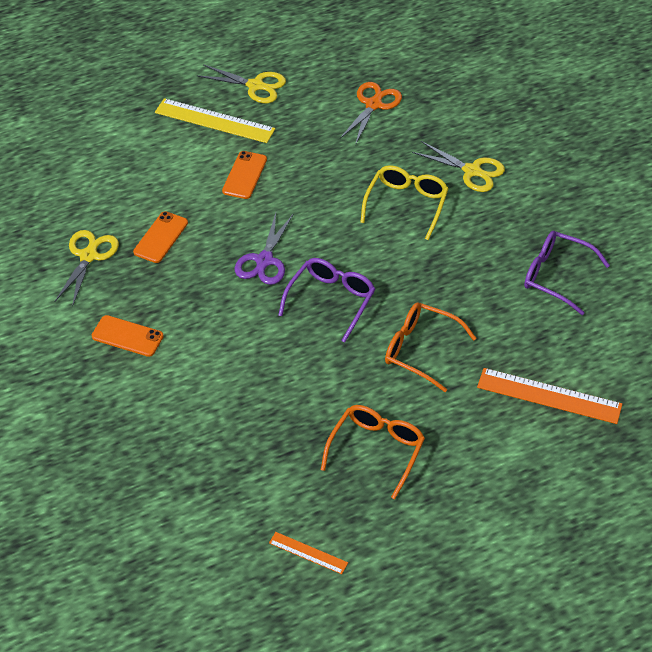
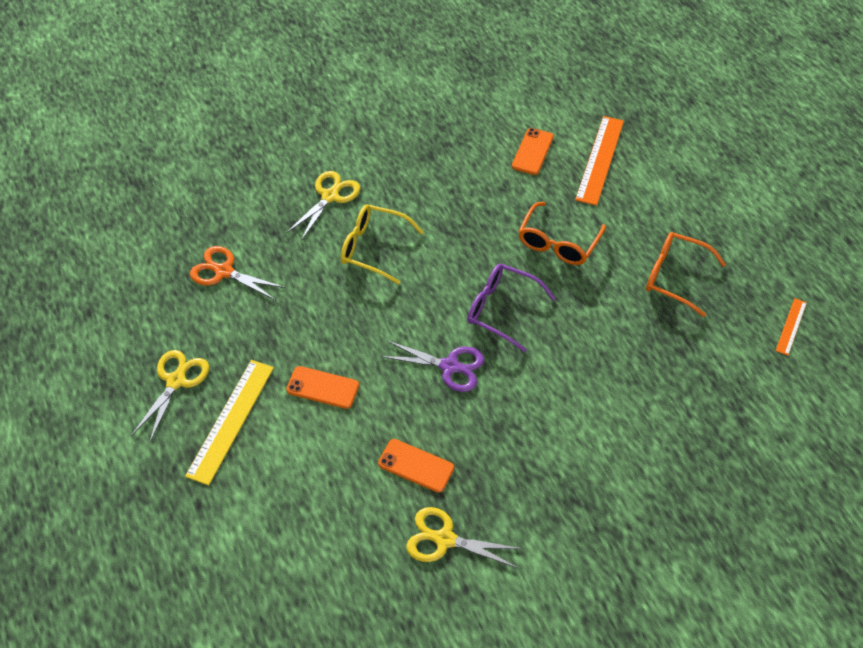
camera: 90 degrees left, 5 degrees up
orange phone [92,315,164,357] -> orange phone moved to [512,128,554,175]
purple glasses [524,231,610,315] -> none

